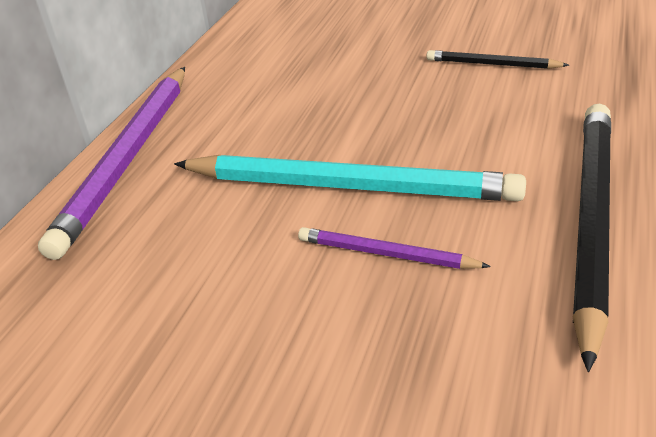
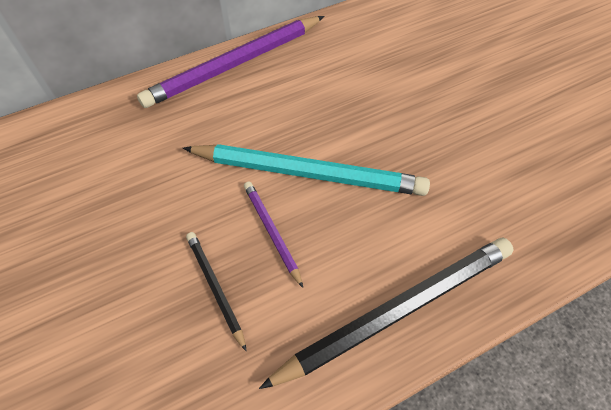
camera: 40 degrees right, 20 degrees up
turquoise pencil [174,155,526,201] -> turquoise pencil turned 45 degrees counterclockwise [182,144,430,196]
black pencil [427,50,569,69] -> black pencil moved to [186,232,247,352]

